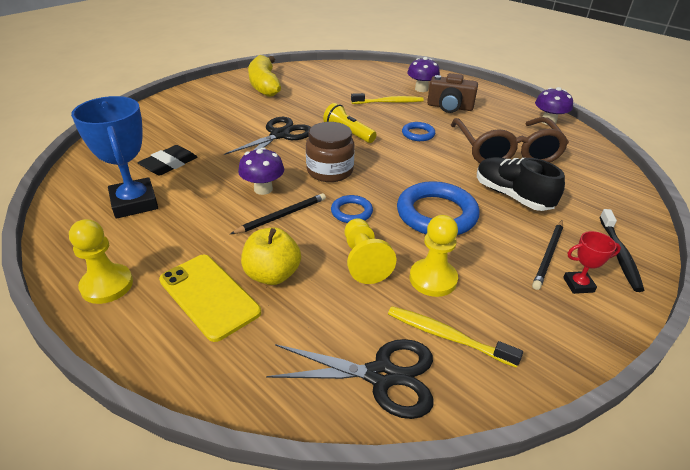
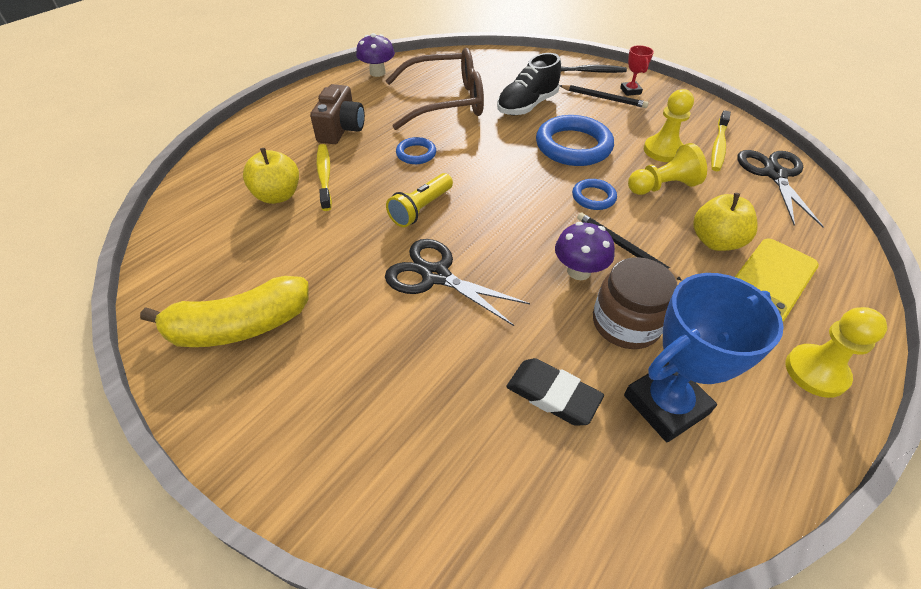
camera: 95 degrees left, 10 degrees up
brown jar [306,122,354,182] -> brown jar moved to [593,257,678,349]
purple mushroom [407,57,440,92] -> none
none -> yellow apple [243,148,299,204]

